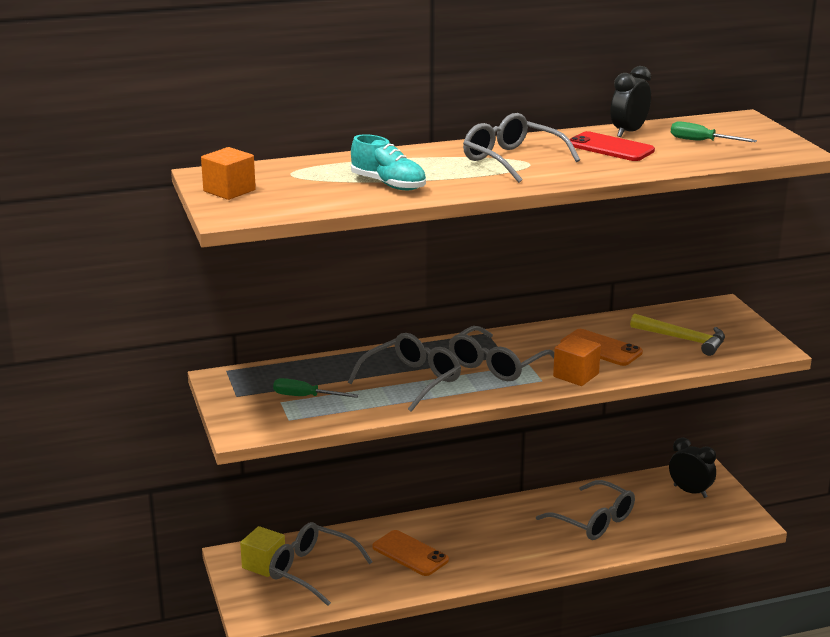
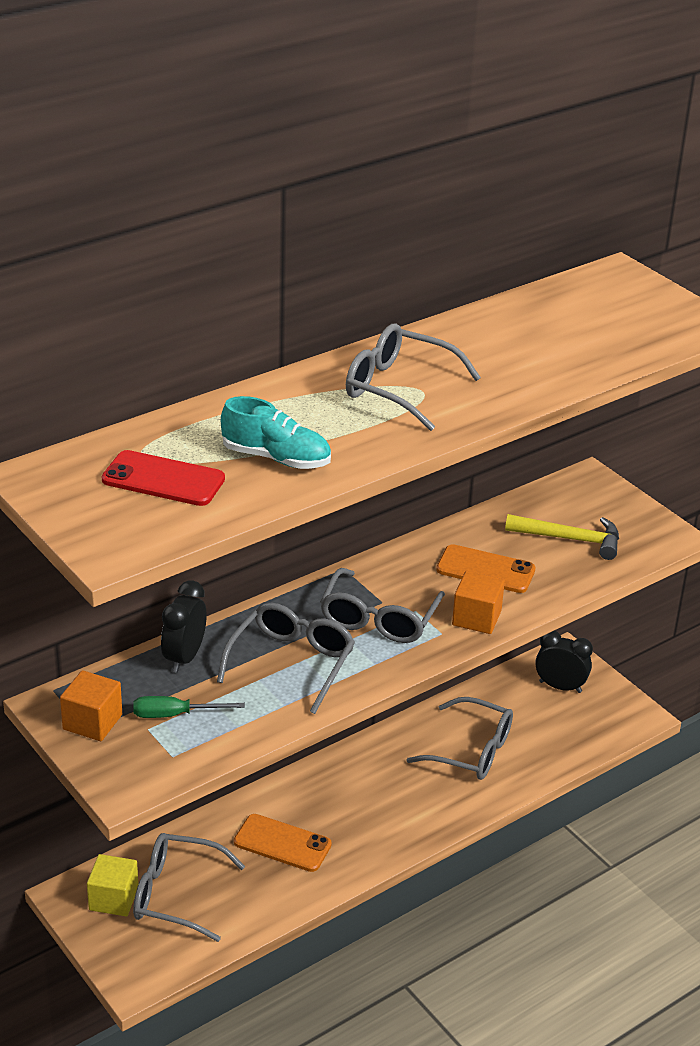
camera: 20 degrees left, 10 degrees up
orange cube [201,147,256,200] -> orange cube moved to [60,670,122,741]
red phone [570,131,655,161] -> red phone moved to [102,450,225,506]
black clock [611,66,651,137] -> black clock moved to [161,580,207,673]
green screwdriver [671,121,757,142] -> none

